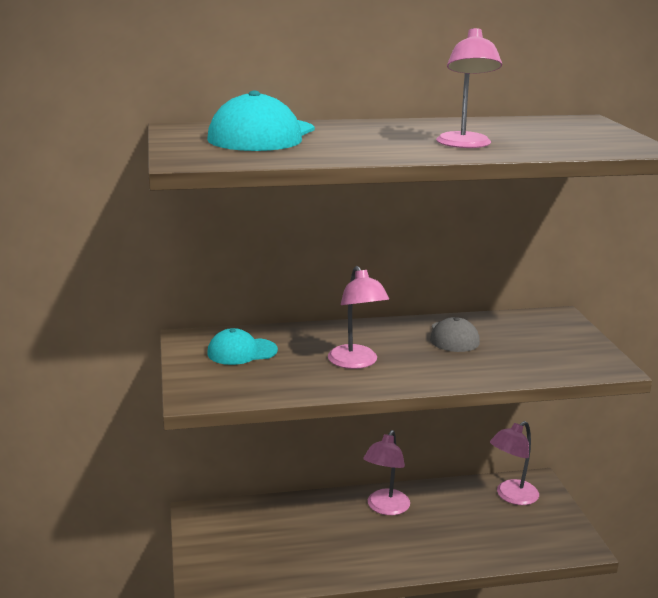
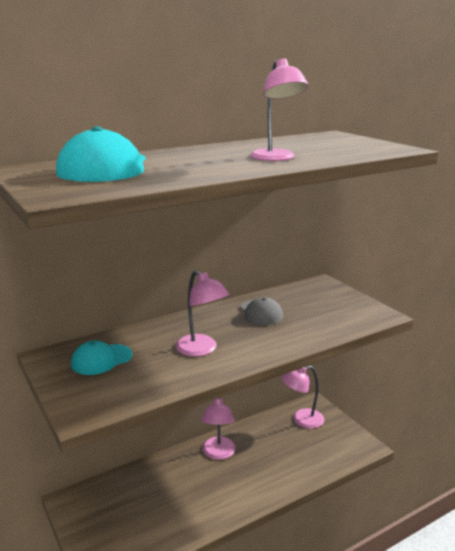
camera: 20 degrees left, 0 degrees up
pink lamp [490,421,539,505] -> pink lamp turned 45 degrees clockwise [281,366,324,429]

